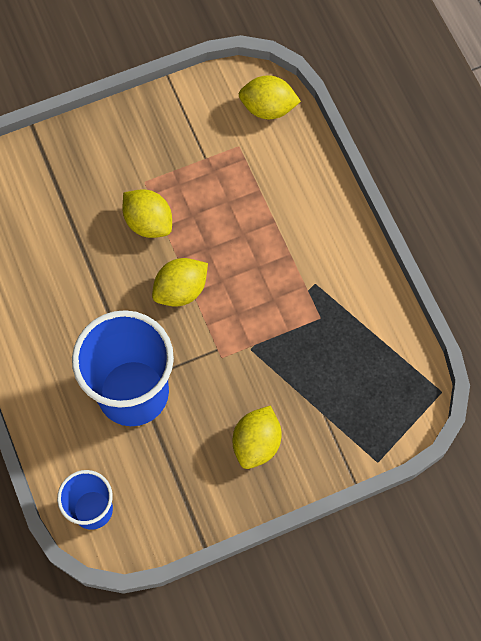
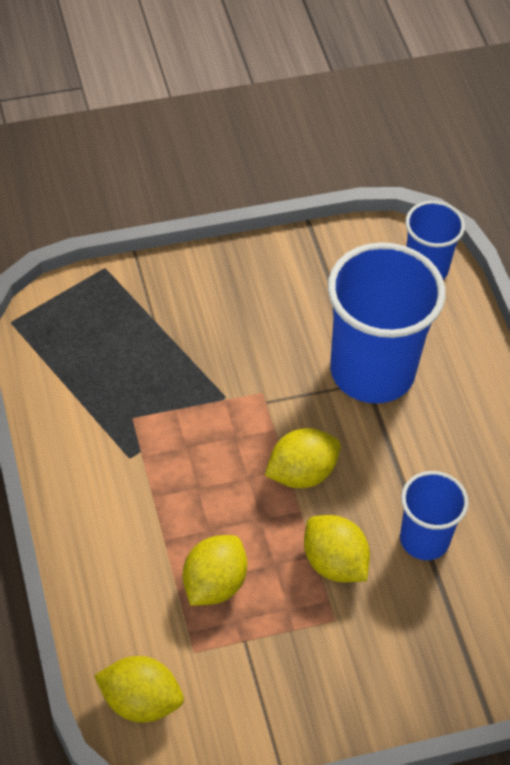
camera: 175 degrees left, 15 degrees down
yellow lemon [232,405,282,469] -> yellow lemon moved to [183,535,247,606]
none -> blue cup [400,471,469,560]

